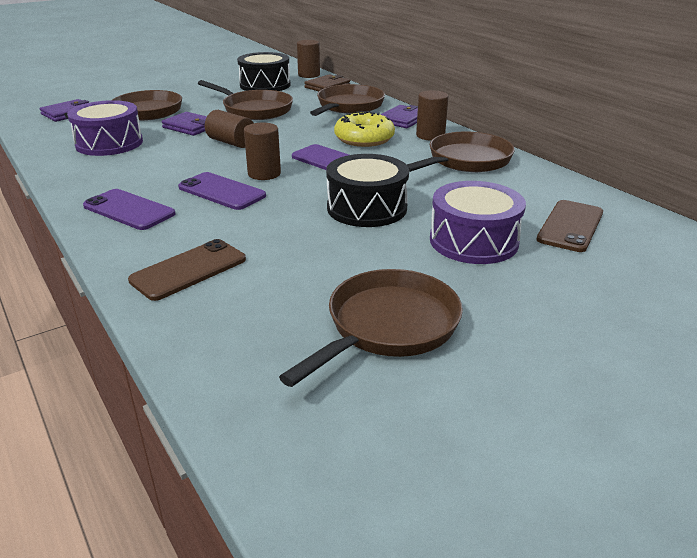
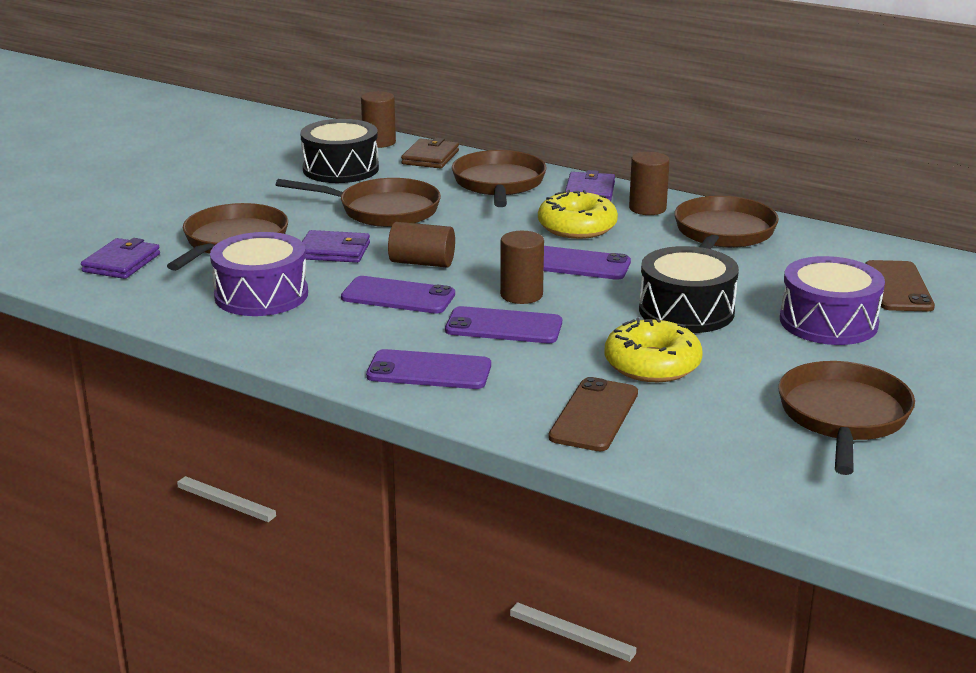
camera: 25 degrees left, 5 degrees down
none -> purple phone [341,276,455,314]
none -> yellow donut [605,317,703,382]

